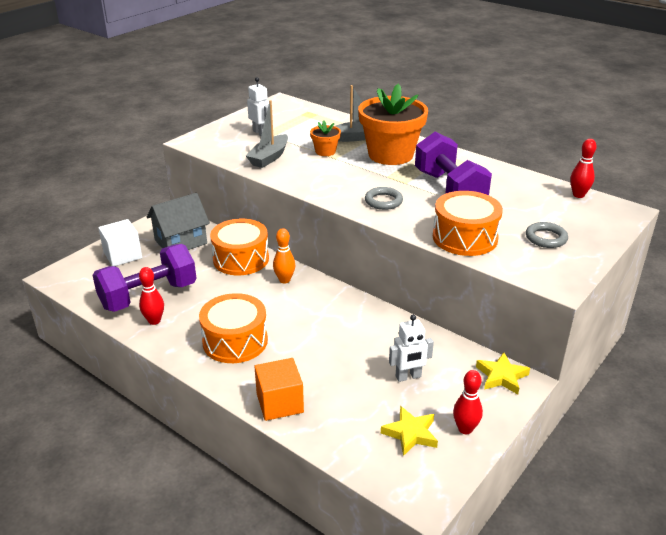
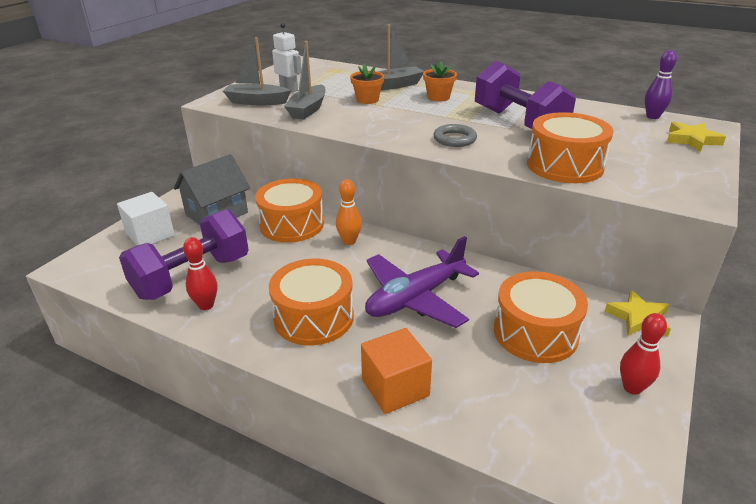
camera: 10 degrees left, 0 degrees up
orange flower pot [358,84,428,165] -> orange flower pot [423,62,457,102], size x0.46
yellow star [381,406,438,456] -> yellow star moved to [666,122,726,152]
white robot [389,315,434,382] -> orange drum [494,272,588,363]
grey ring [526,222,568,248] -> none
red bowling pin [570,139,597,198] -> purple bowling pin [645,50,677,119]
none -> grey boat [223,37,291,105]
none -> purple plane [365,236,479,328]

